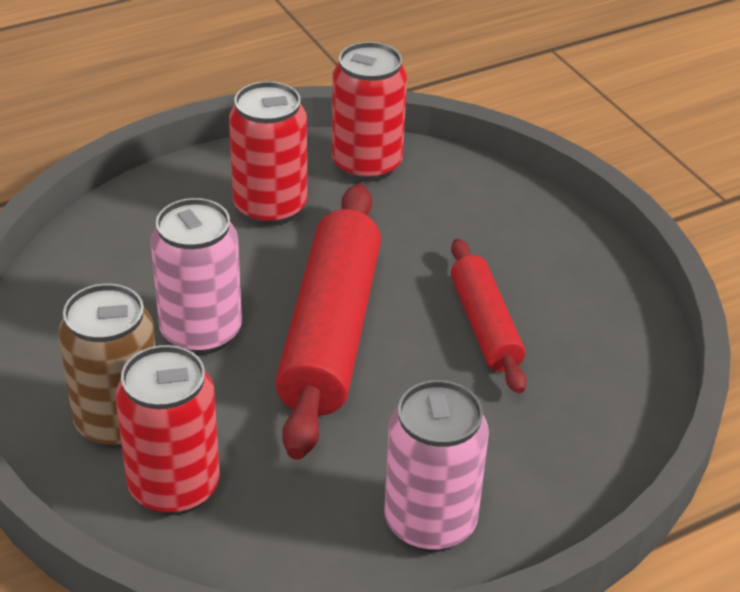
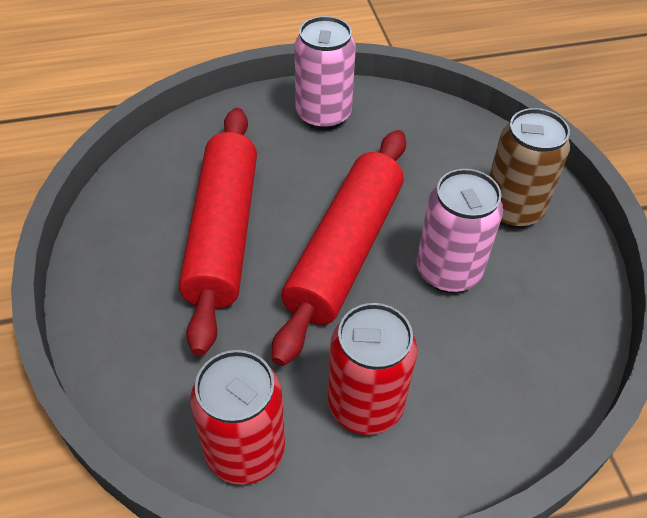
camera: 165 degrees left, 10 degrees up
red can [115,345,220,516] -> none
red rolling pin [451,239,527,394] -> red rolling pin [179,108,257,356], size x1.74

